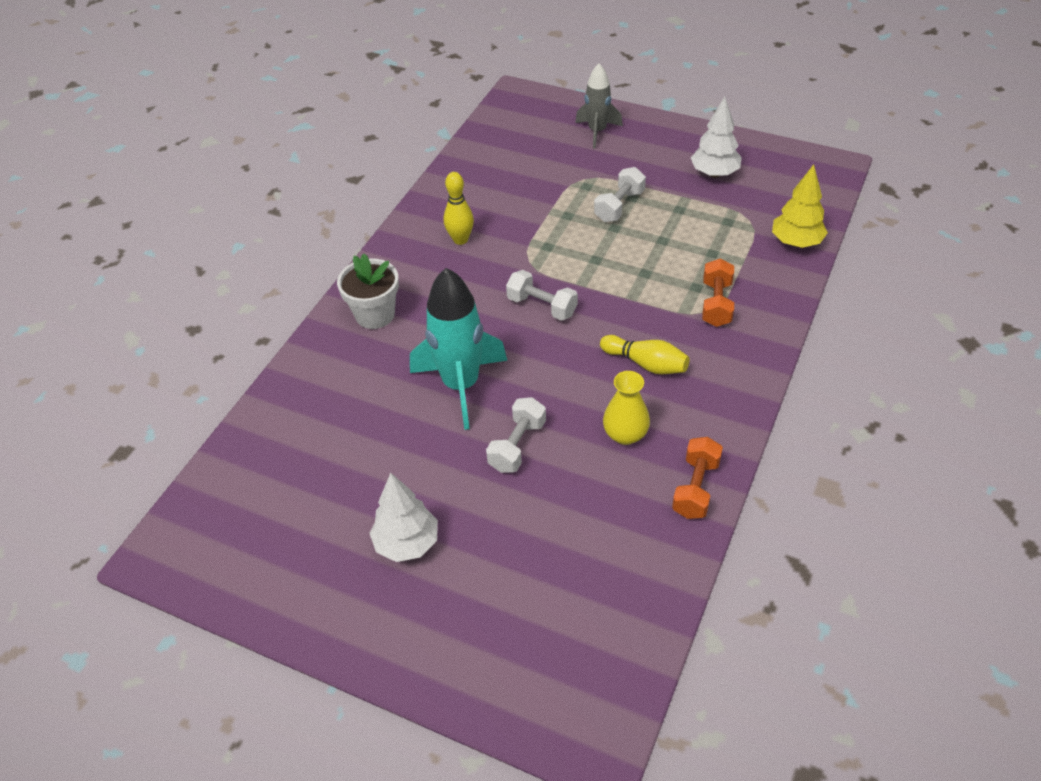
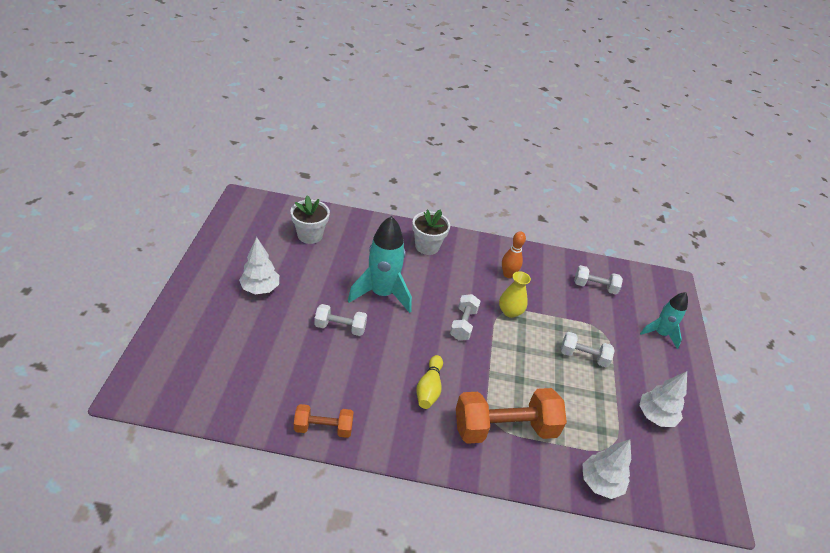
camera: 65 degrees right, 5 degrees down
yellow bowling pin [444,172,474,245] -> orange bowling pin [502,231,526,278]
grey rocket [575,64,623,148] -> turquoise rocket [640,292,688,349]
yellow vase [603,371,650,445] -> yellow vase moved to [499,271,531,318]
orange dumbbell [702,259,734,327] -> orange dumbbell [456,388,567,444], size x1.85
yellow tree [772,164,828,248] -> white tree [583,439,631,499]
none -> white flower pot [291,195,330,244]
none -> white dumbbell [574,265,623,294]

